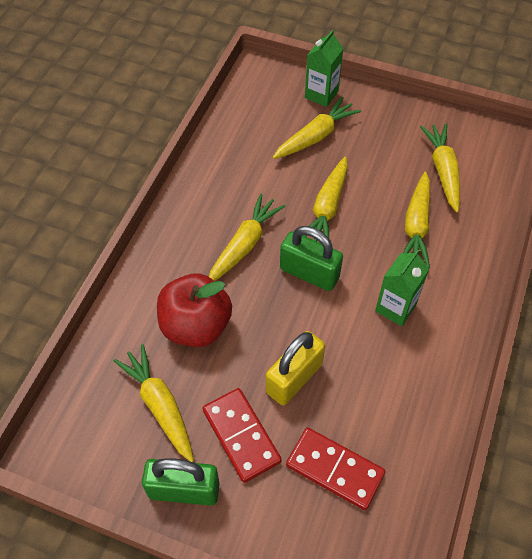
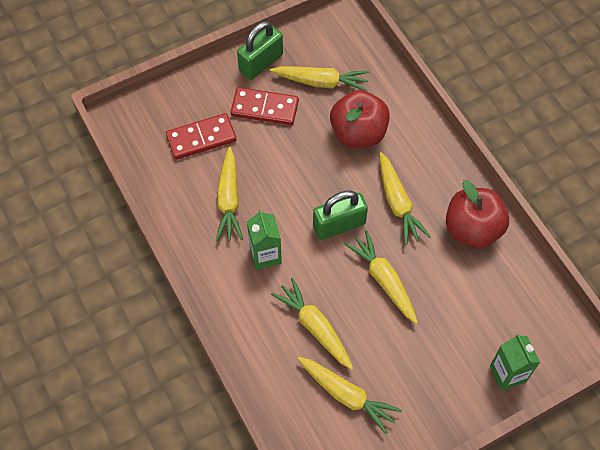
camera: 130 degrees right, 5 degrees up
yellow padlock [266,331,325,405] -> none
yellow carrot [273,96,361,159] -> yellow carrot moved to [216,147,243,241]
none -> red apple [446,180,509,249]

